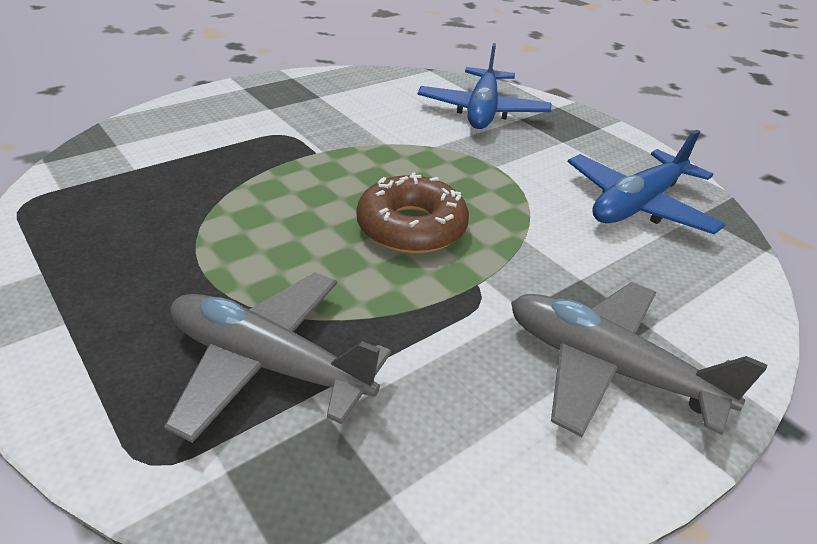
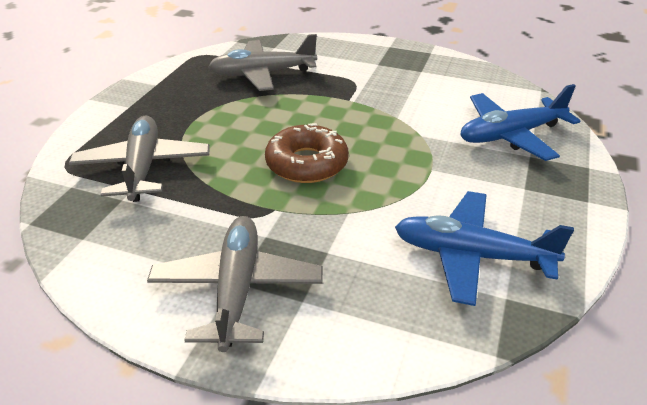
camera: 60 degrees right, 0 degrees up
none -> grey plane [208,34,317,91]

